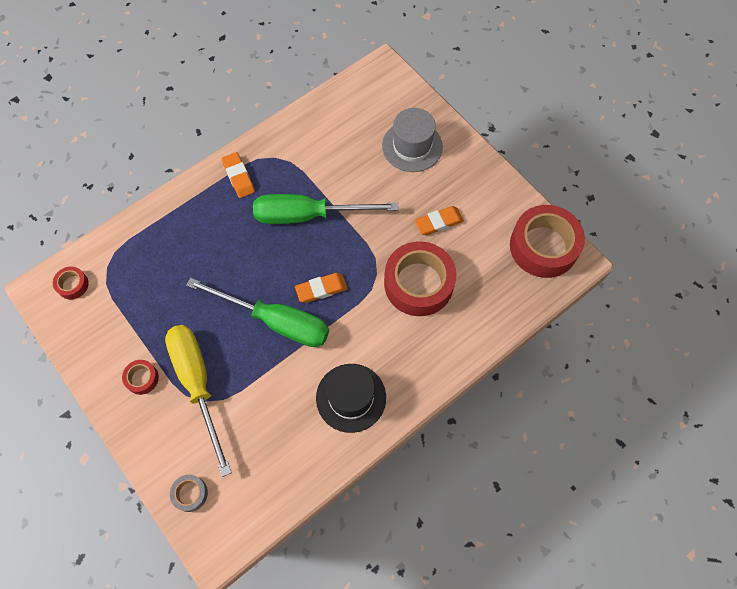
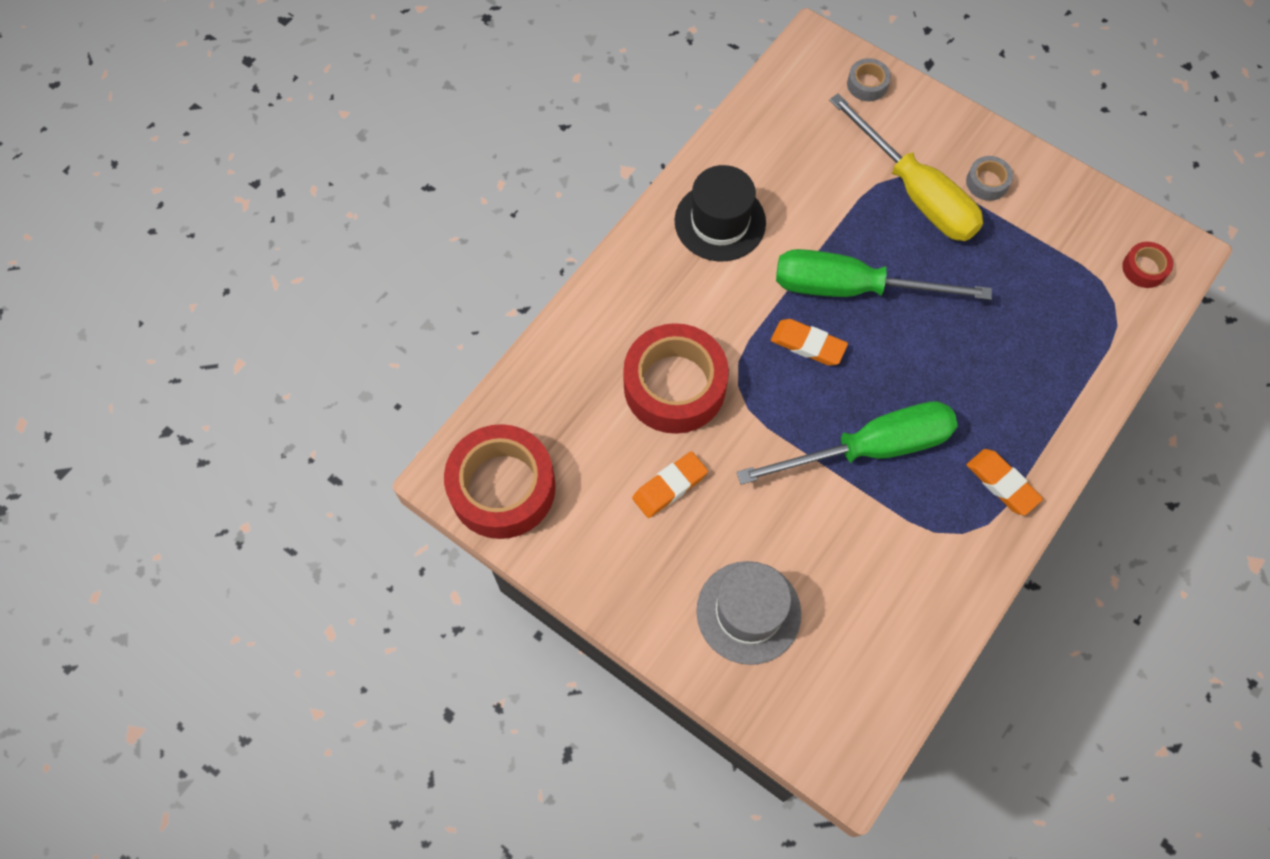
camera: 165 degrees right, 0 degrees up
red tape [122,360,159,395] -> grey tape [966,156,1013,201]
orange eraser [295,273,348,303] -> orange eraser turned 60 degrees clockwise [771,319,848,366]

